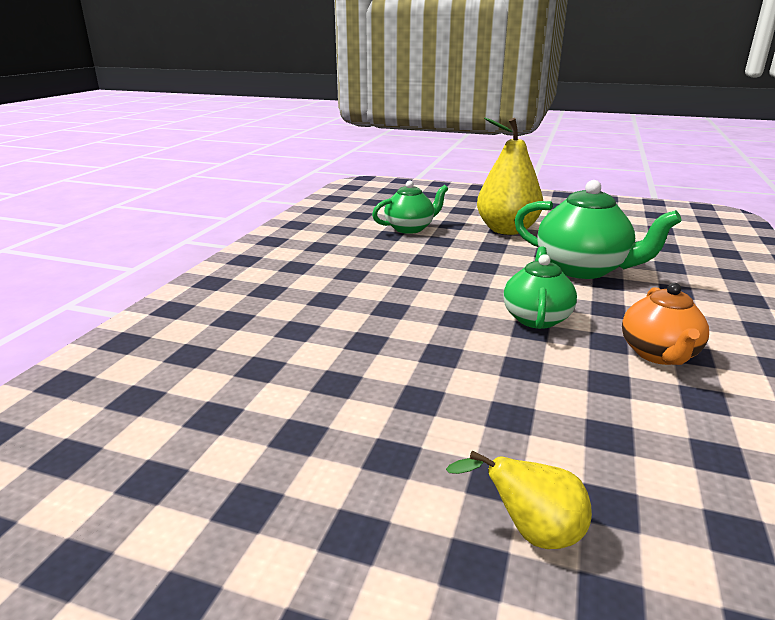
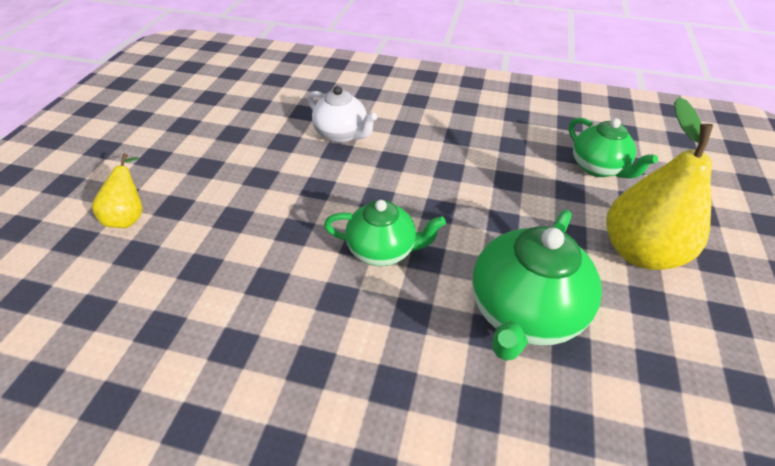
camera: 85 degrees right, 20 degrees up
orange teapot [622,283,709,365] -> none
none -> white teapot [307,86,377,143]

